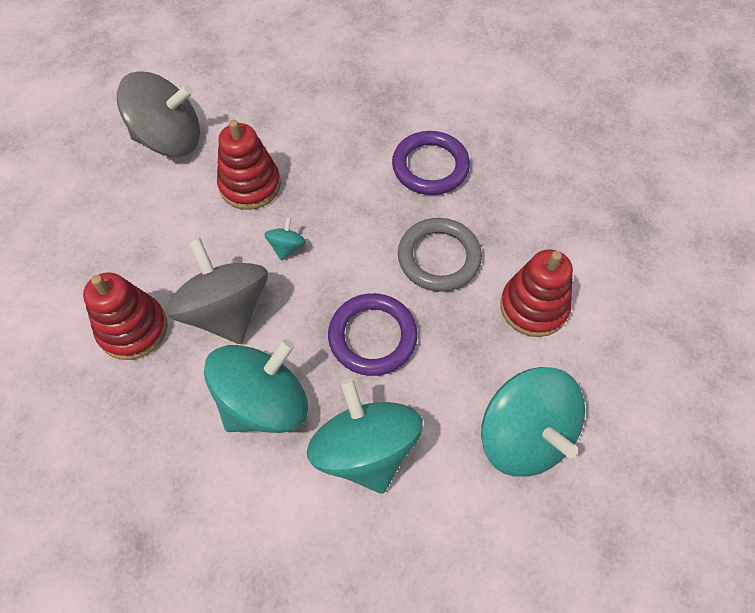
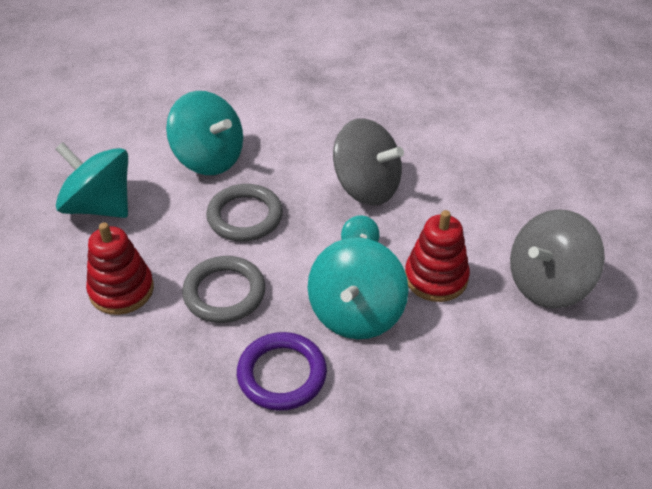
camera: 150 degrees right, 15 degrees down
red stacking toy [83,272,167,360] -> none
turquoise spinning top [204,339,308,433] -> turquoise spinning top moved to [308,237,409,339]
purple ring [328,293,418,376] -> grey ring [206,184,283,241]

